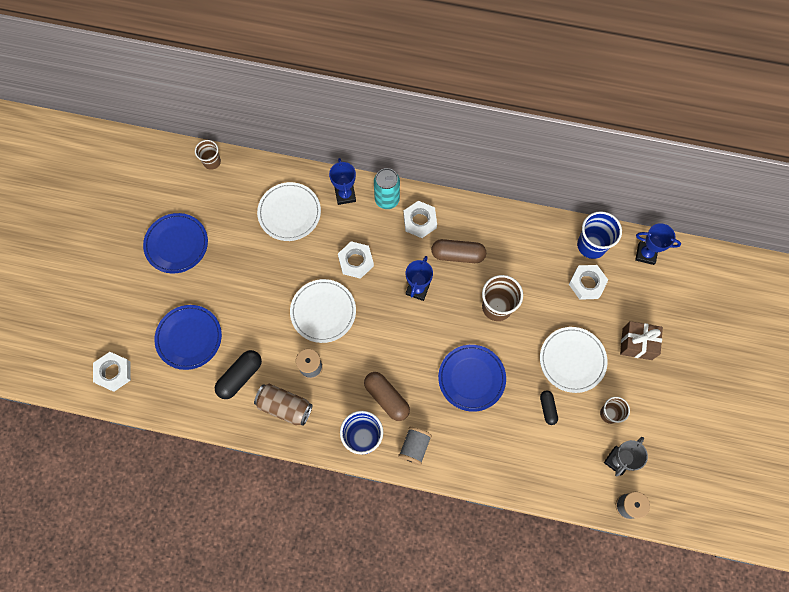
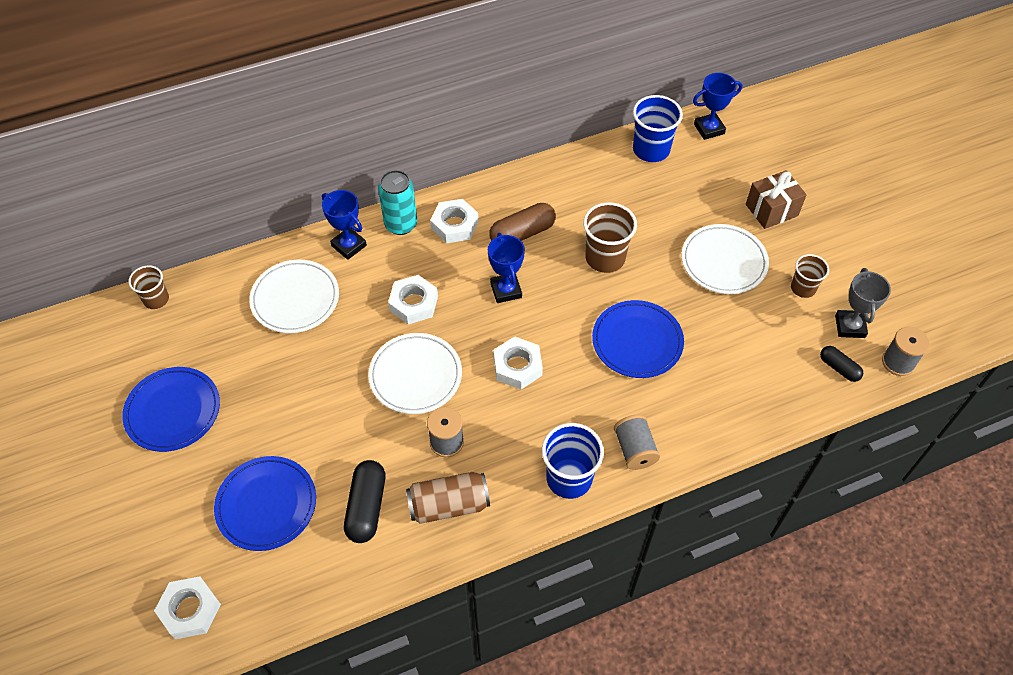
camera: 35 degrees left, 15 degrees down
brown capsule [364,372,410,421] -> none
black capsule [540,391,558,425] -> black capsule moved to [820,346,863,382]
white nut [569,265,608,300] -> white nut moved to [493,336,543,389]

